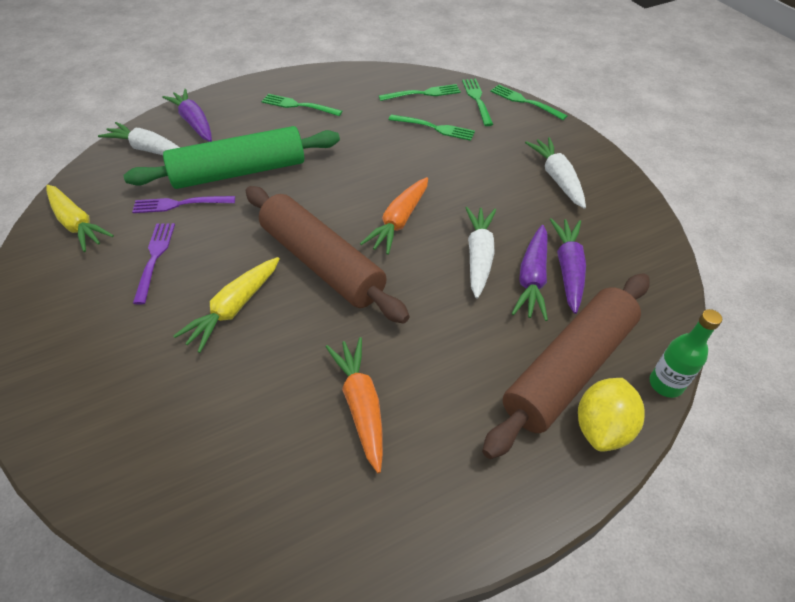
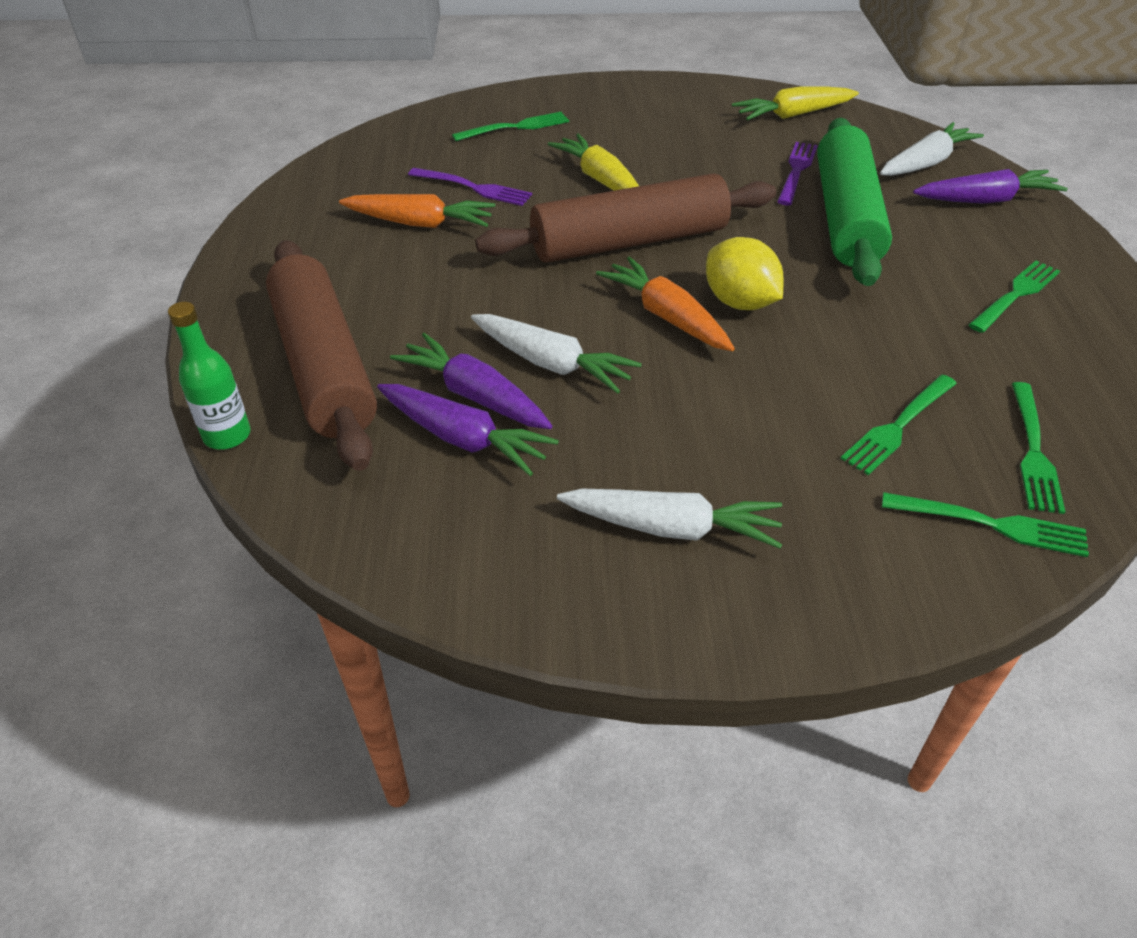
camera: 115 degrees right, 5 degrees down
purple fork [133,223,175,305] -> purple fork moved to [408,168,532,206]
green fork [490,85,568,120] -> green fork moved to [452,112,569,141]
yellow lemon [578,378,645,452] -> yellow lemon moved to [706,237,784,310]

